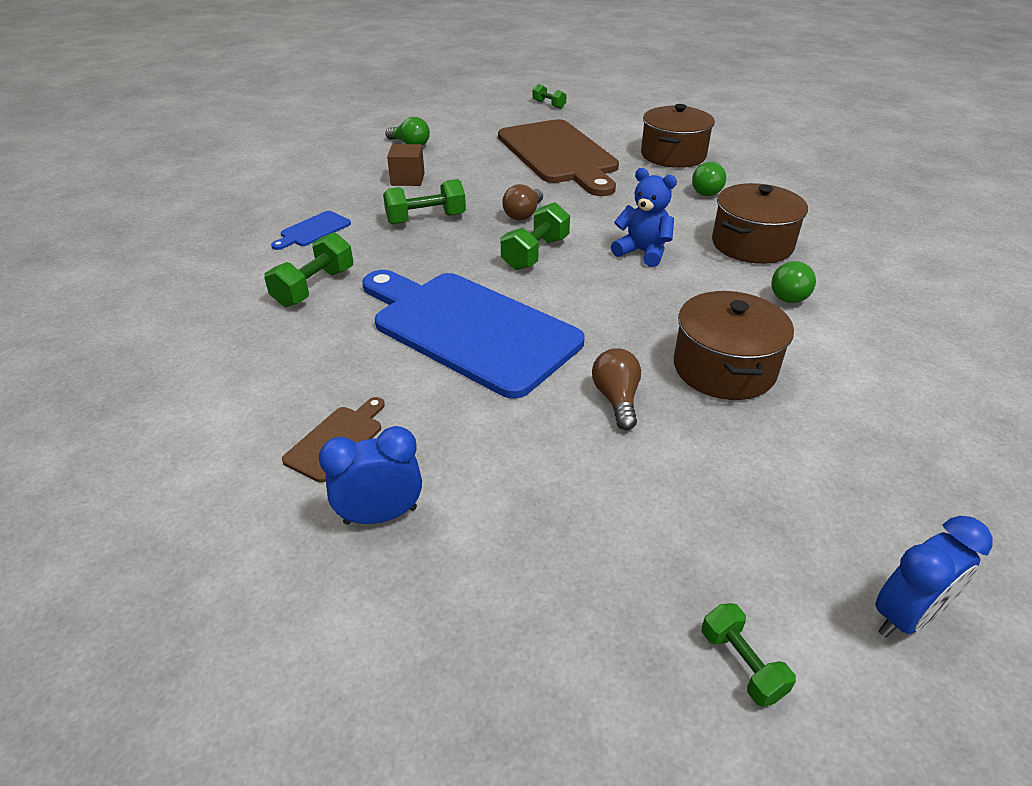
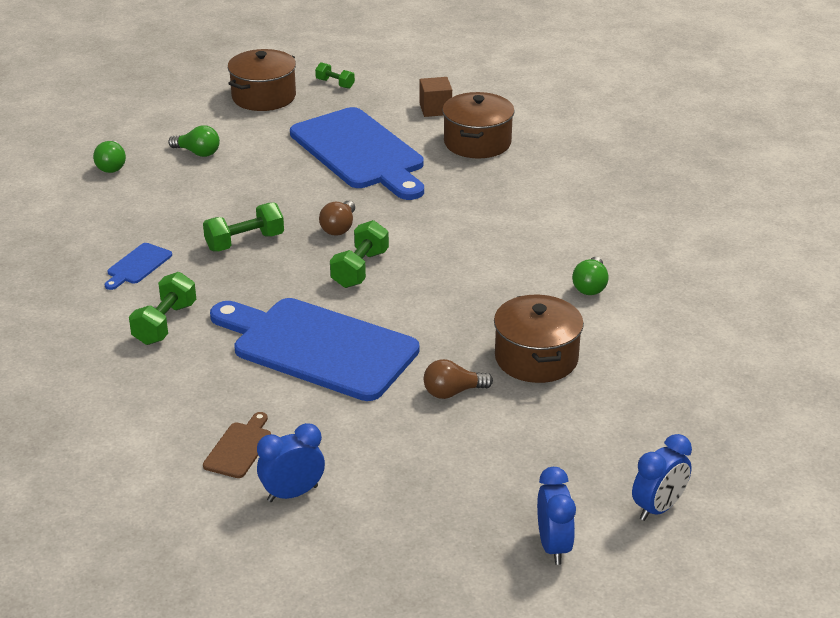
camera: 10 degrees left, 5 degrees down
brown cube [387,144,425,186] -> brown cube moved to [420,77,452,117]
brown cutting board [498,119,619,196] -> blue cutting board [290,107,424,200]
brown light bulb [592,348,641,430] -> brown light bulb turned 90 degrees counterclockwise [423,359,493,399]
blue teddy bear [611,168,677,267] -> none
green light bulb [692,162,726,196] -> green light bulb moved to [93,141,126,173]
green dumbbell [702,603,796,707] -> blue clock [537,467,576,565]
brown pot [712,183,808,264] -> brown pot moved to [228,49,296,111]

